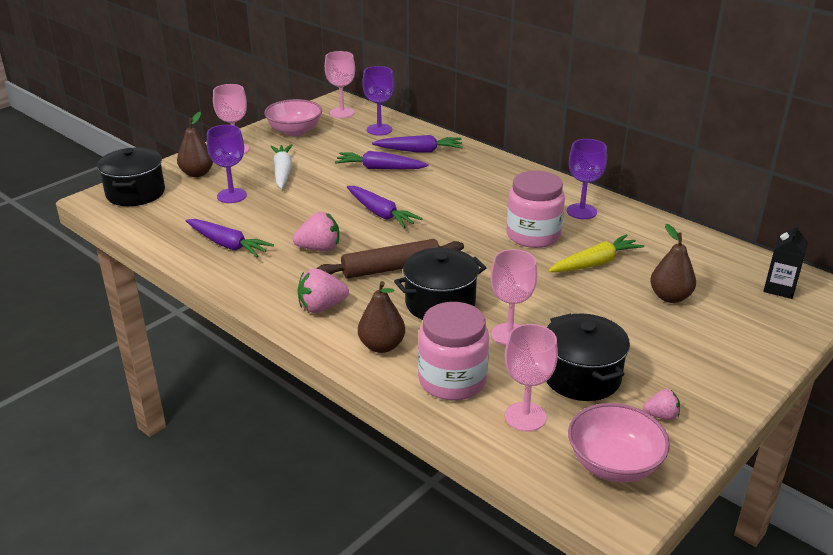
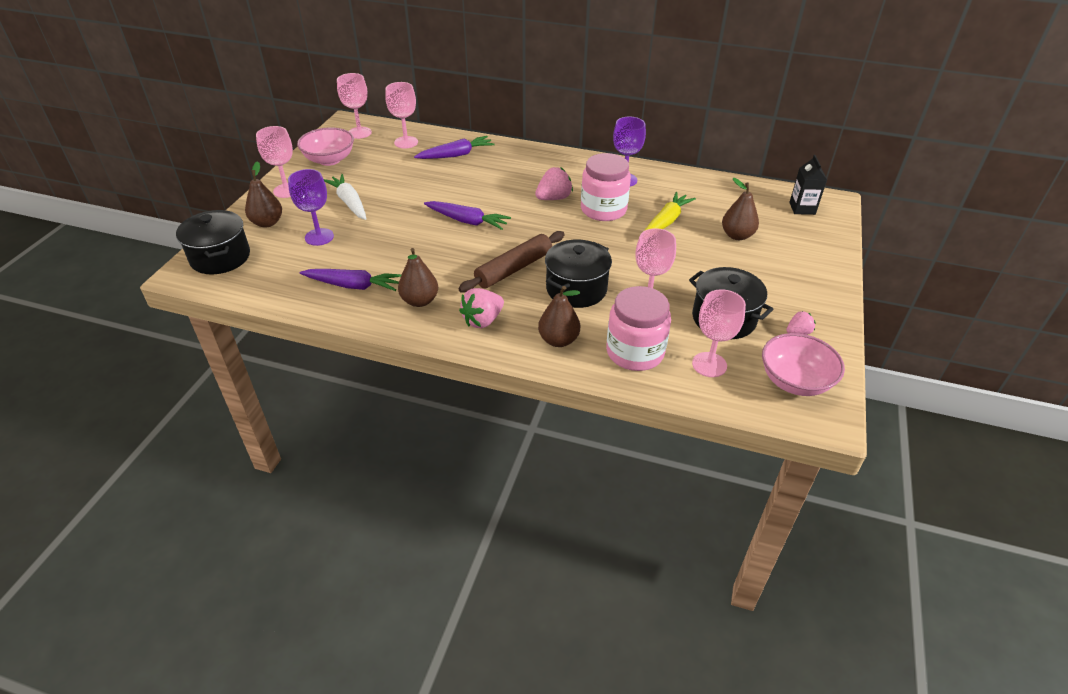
camera: 25 degrees left, 10 degrees up
pink strawberry [293,212,339,251] -> pink strawberry moved to [535,167,573,200]
purple carrot [335,151,429,170] -> none
purple goblet [362,66,394,136] -> pink goblet [385,82,418,148]
none -> brown pear [398,248,438,307]

